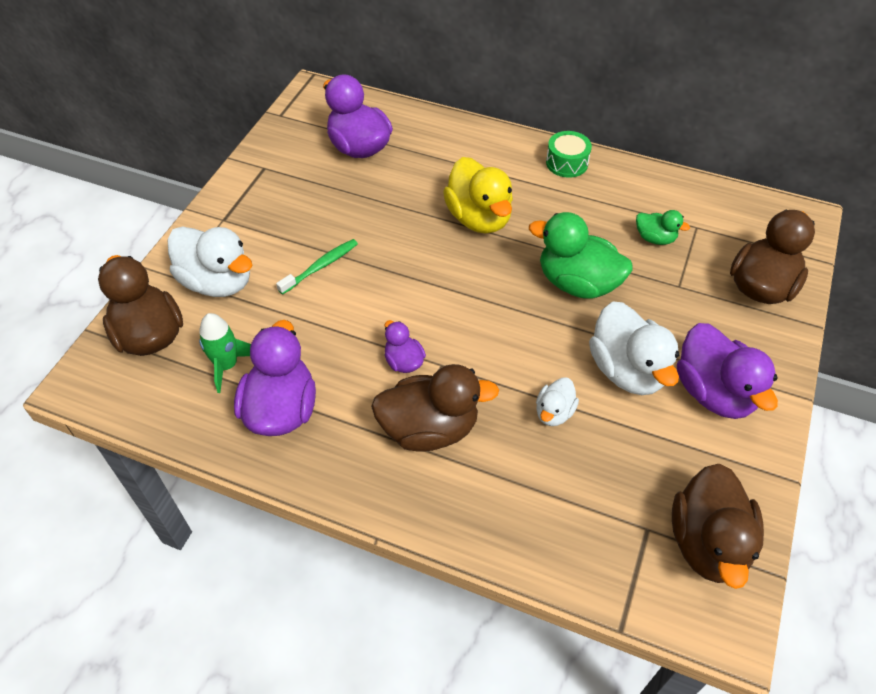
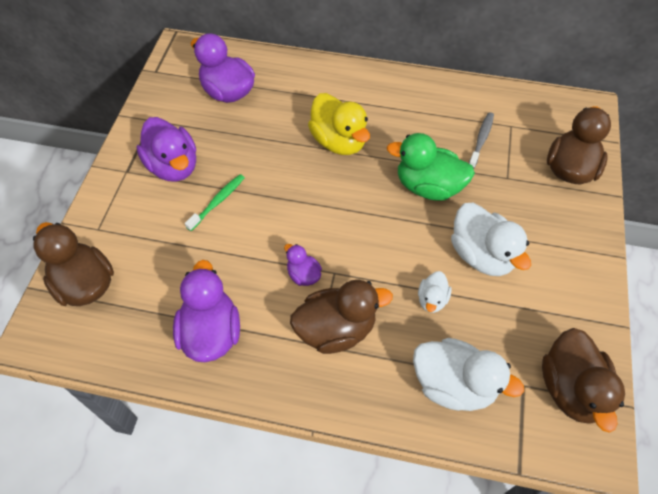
camera: 10 degrees left, 5 degrees up
white duck [168,226,252,297] -> white duck moved to [413,338,524,411]
green rocket [199,313,251,393] -> none
green drum [546,131,592,178] -> none
green duck [636,210,690,245] -> grey toothbrush [469,112,494,169]
purple duck [677,323,778,419] -> purple duck moved to [136,117,196,182]

